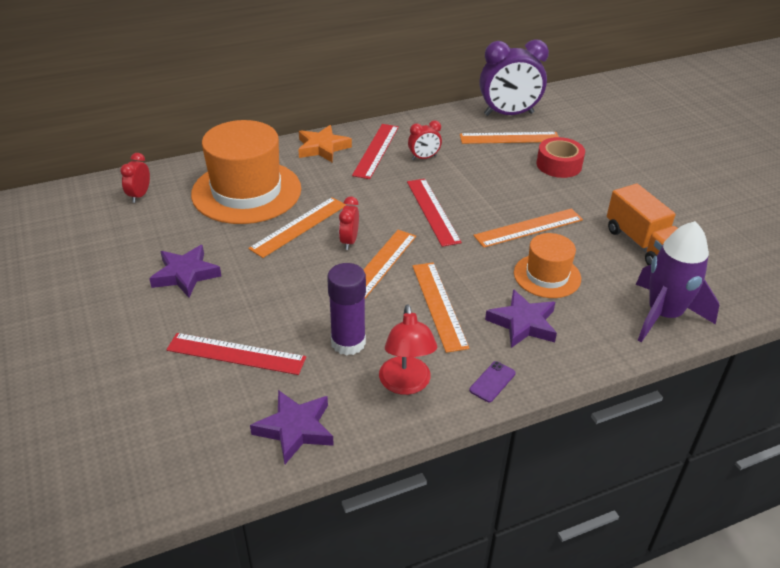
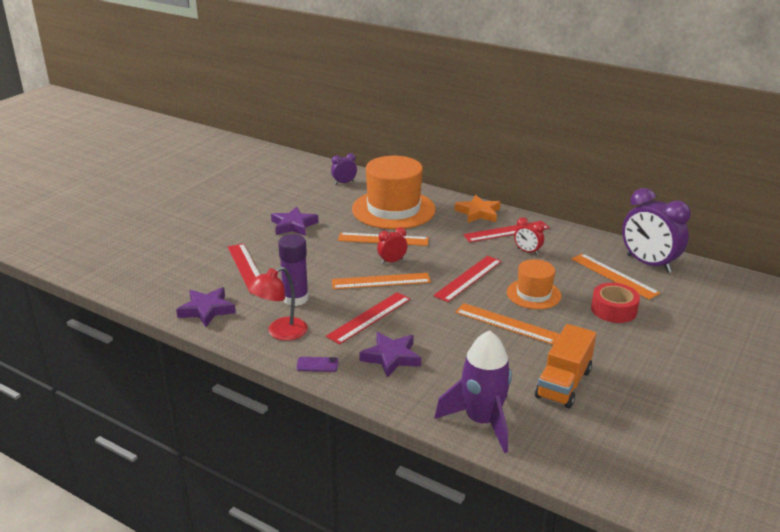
camera: 55 degrees right, 10 degrees down
red clock [120,153,150,203] -> purple clock [331,153,357,184]
orange ruler [413,263,469,353] -> red ruler [326,292,411,345]
orange hat [514,233,581,298] -> orange hat moved to [507,259,561,309]

